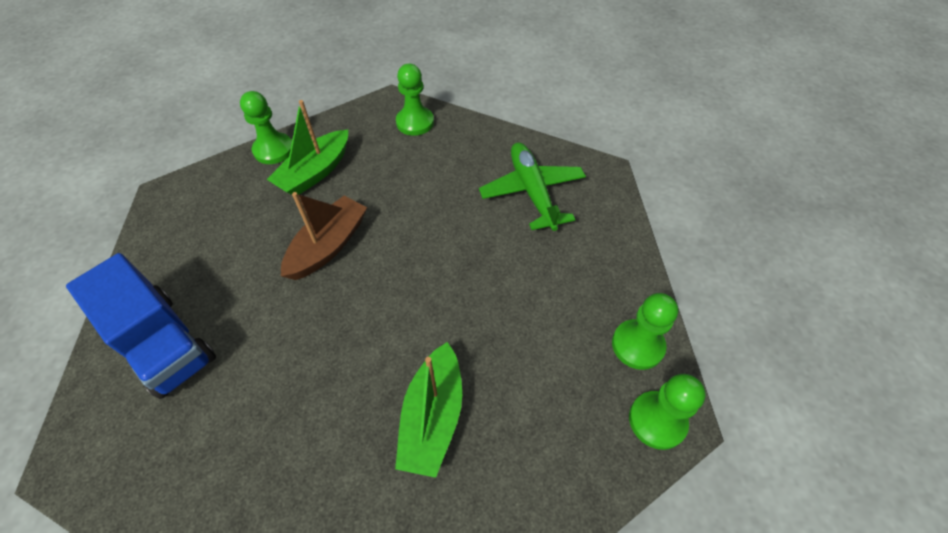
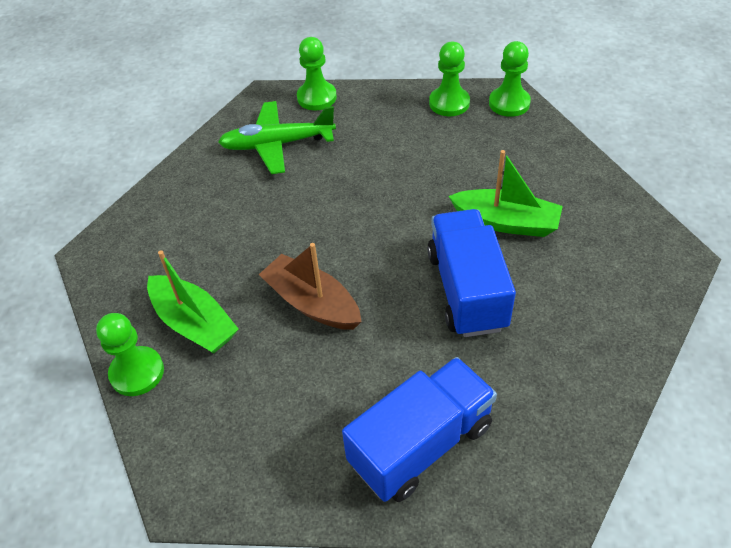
camera: 80 degrees left, 5 degrees down
green pawn [396,64,434,136] -> green pawn moved to [297,37,337,110]
none -> blue truck [427,209,516,337]

